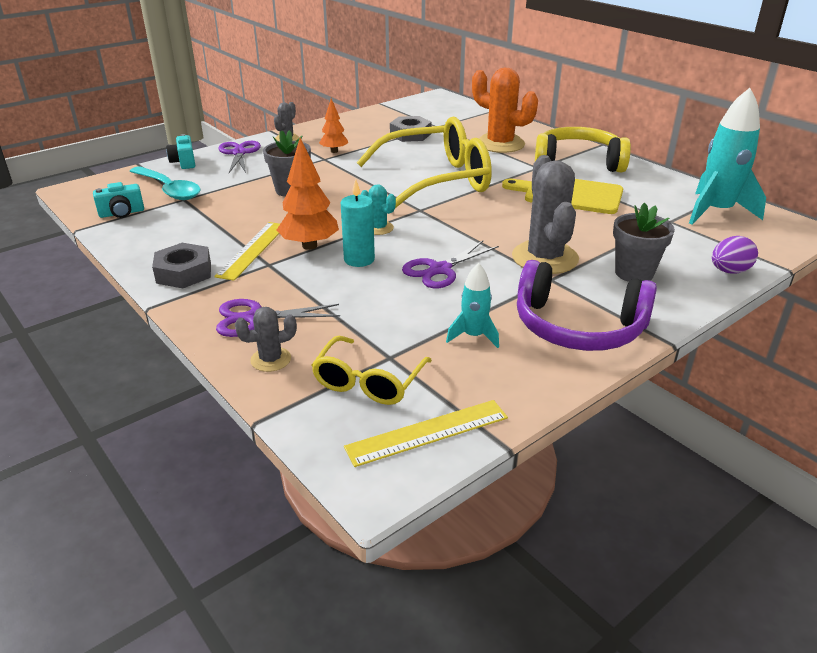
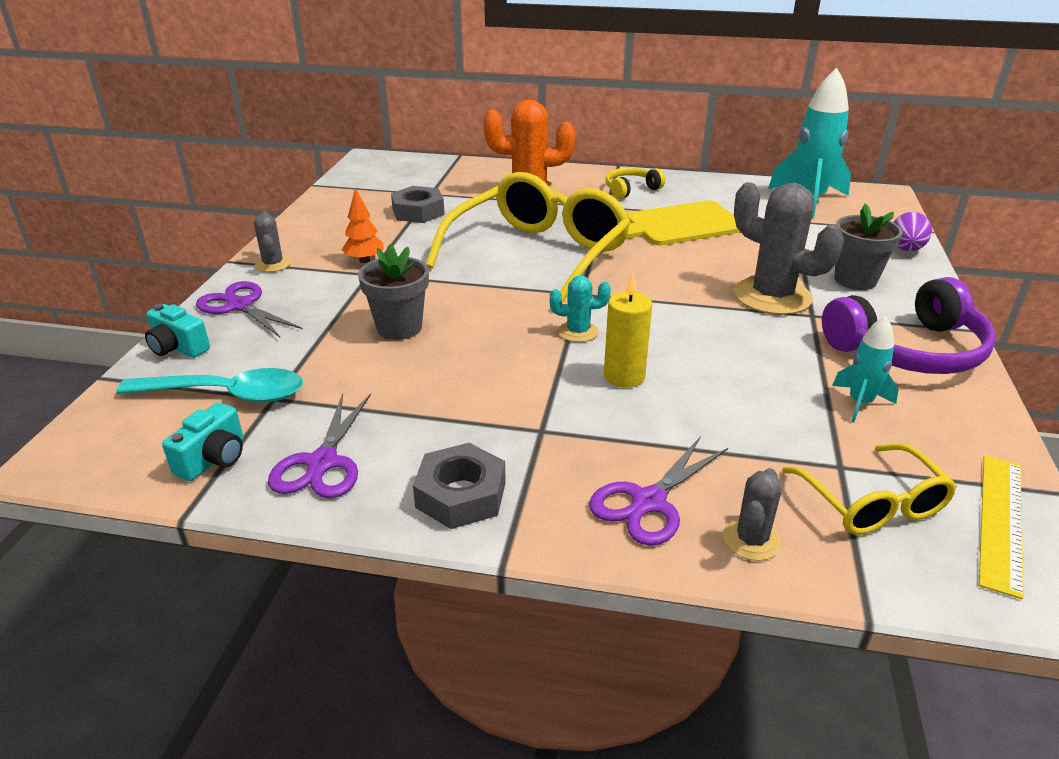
camera: 40 degrees left, 0 degrees up
yellow ruler [214,222,280,281] -> none
orange tree [277,138,339,250] -> none
turquoise candle [341,179,375,267] -> yellow candle [604,273,652,388]
purple scissors [402,240,499,288] -> purple scissors moved to [268,394,371,498]
yellow headphones [535,127,631,172] -> yellow headphones [605,168,665,199], size x0.54

